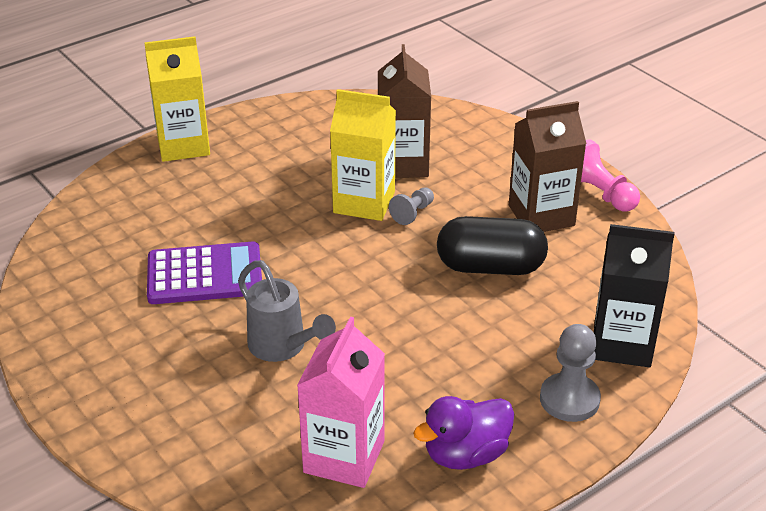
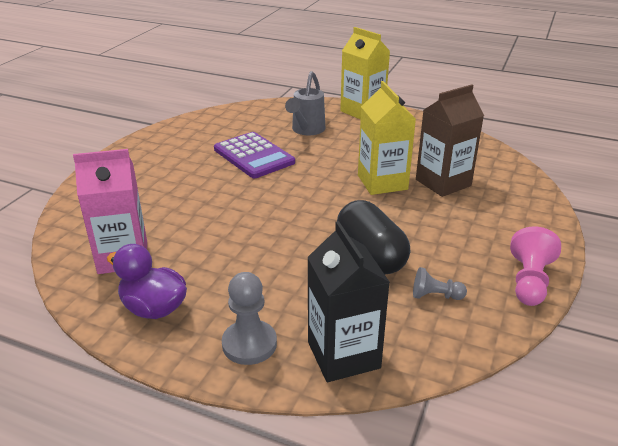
camera: 60 degrees right, 5 degrees down
grey watering can [238,260,336,362] -> grey watering can moved to [285,71,326,135]
grey pawn [389,187,434,225] -> grey pawn moved to [413,267,467,300]
brown carton [509,101,586,232] -> none

